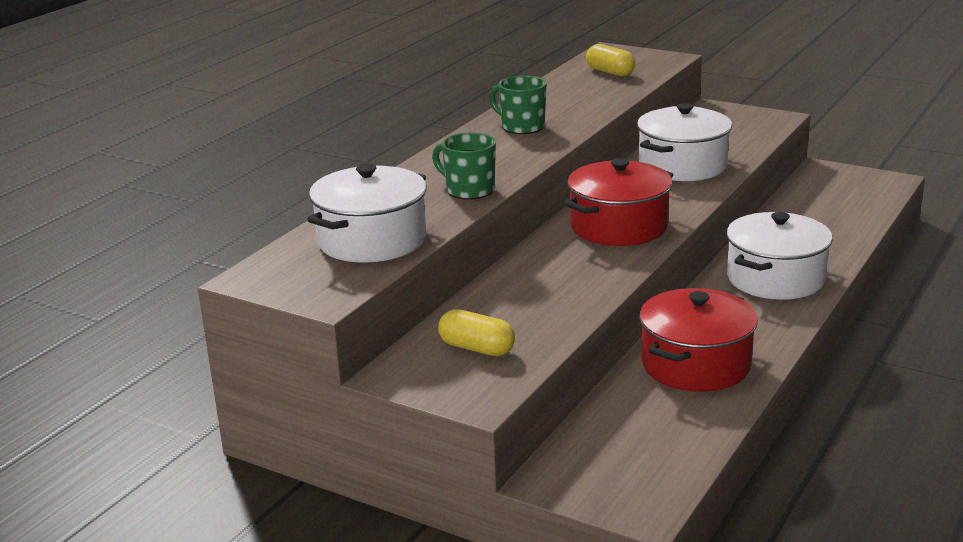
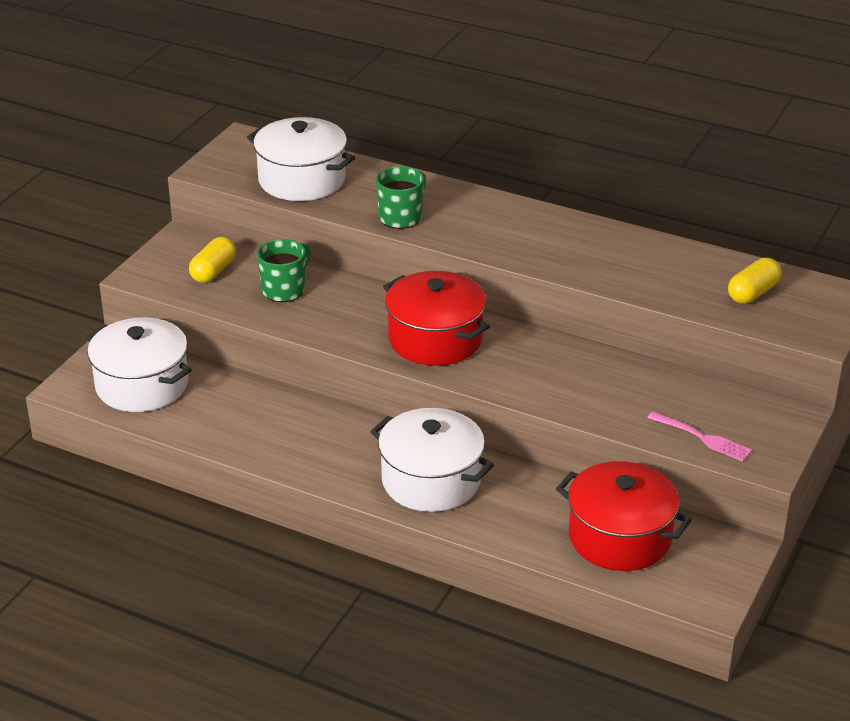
camera: 85 degrees right, 10 degrees up
green mug [489,75,547,134] -> green mug moved to [257,239,310,302]
white pot [637,103,732,181] -> white pot moved to [86,318,192,412]
red pot [639,288,758,392] -> red pot moved to [556,461,692,571]
none -> pink fork [647,411,752,462]

